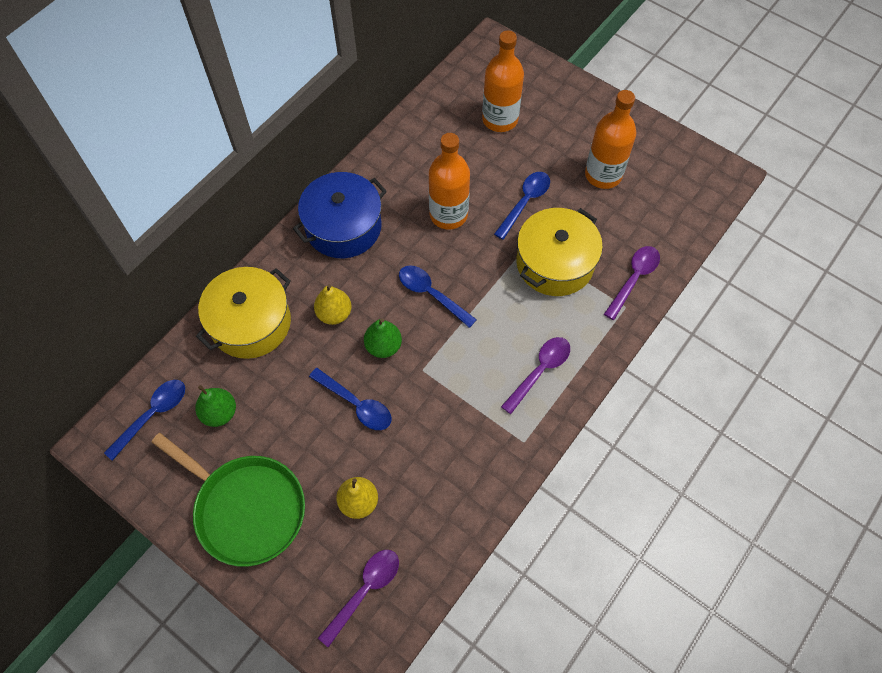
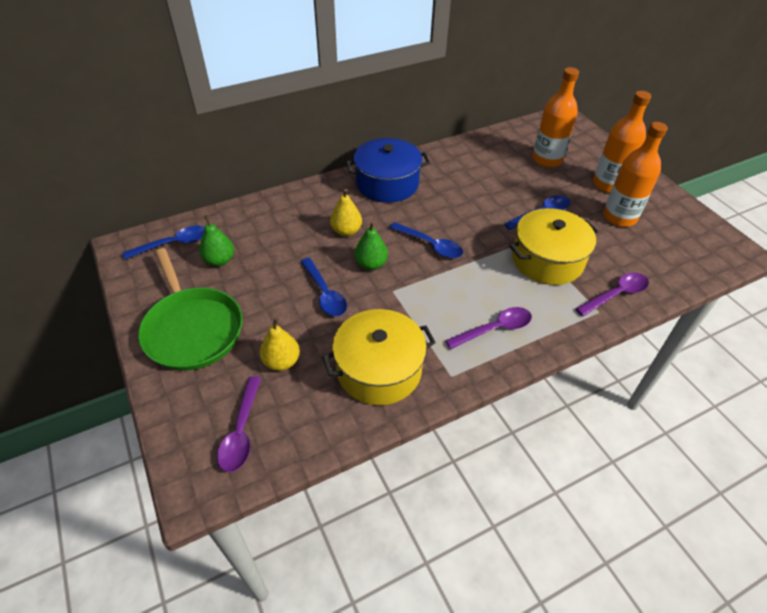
camera: 25 degrees right, 15 degrees down
yellow pot [196,267,291,359] -> yellow pot moved to [322,309,436,405]
purple spoon [318,550,399,648] -> purple spoon turned 120 degrees clockwise [217,376,261,472]
blue spoon [399,265,477,328] -> blue spoon turned 150 degrees clockwise [390,222,463,258]
orange bottle [429,133,470,229] -> orange bottle moved to [593,91,651,193]

